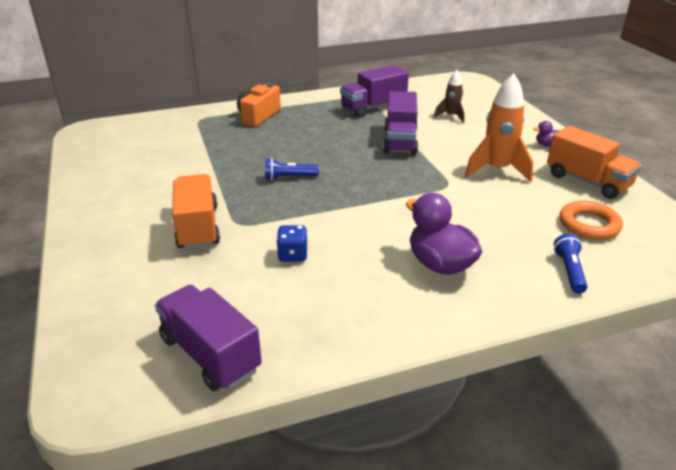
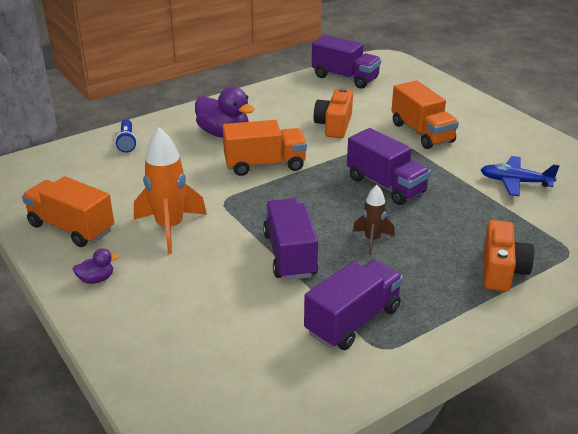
camera: 165 degrees right, 0 degrees up
blue flashlight [265,158,319,180] -> purple truck [347,128,431,205]
blue dice [277,225,308,262] -> orange camera [314,88,353,138]
brown rocket [434,70,465,123] -> brown rocket moved to [353,185,395,255]
orange ring [560,201,623,240] -> none
none -> orange truck [222,120,307,176]
none -> blue plane [481,156,560,196]

